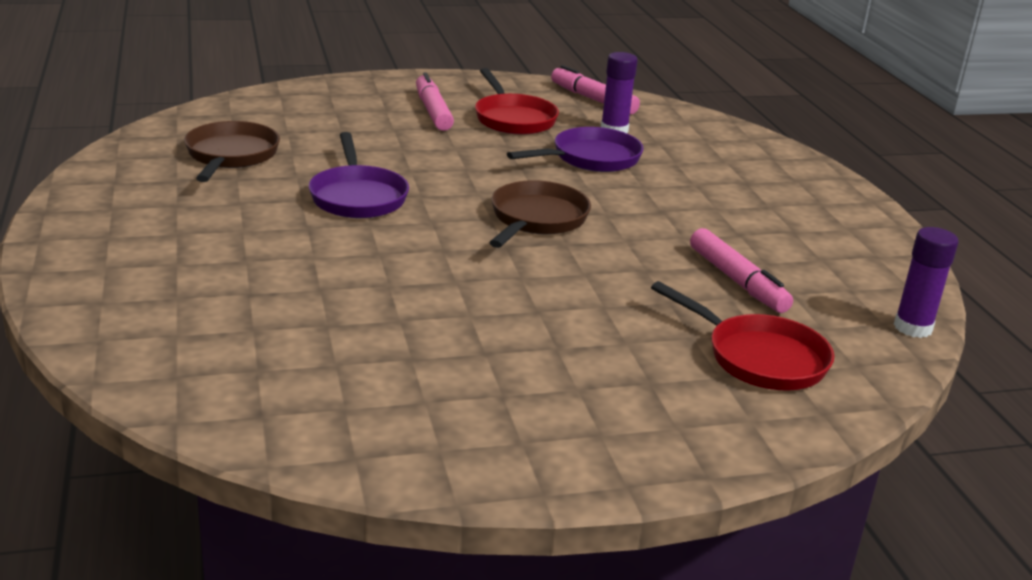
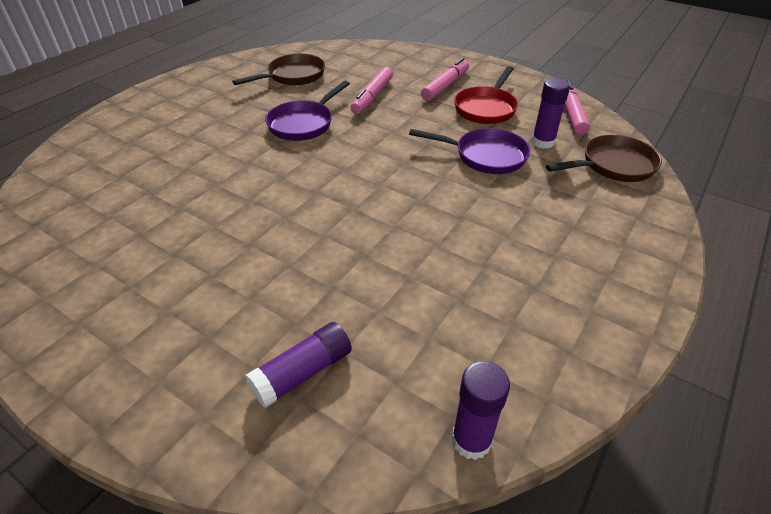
camera: 50 degrees right, 15 degrees up
brown pan [489,180,591,248] -> brown pan moved to [546,135,662,182]
red pan [651,281,834,391] -> purple glue stick [246,322,352,408]
pink marker [690,228,793,313] -> pink marker moved to [350,67,393,114]

